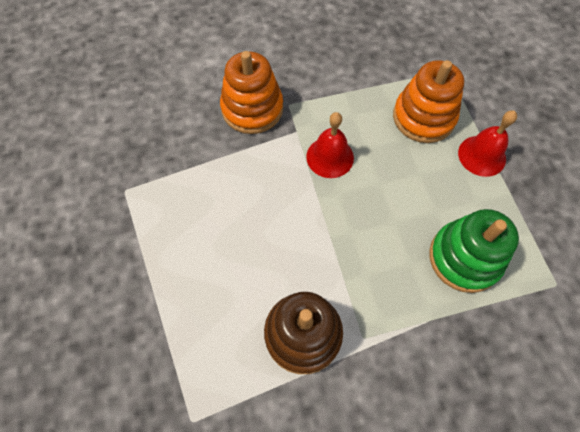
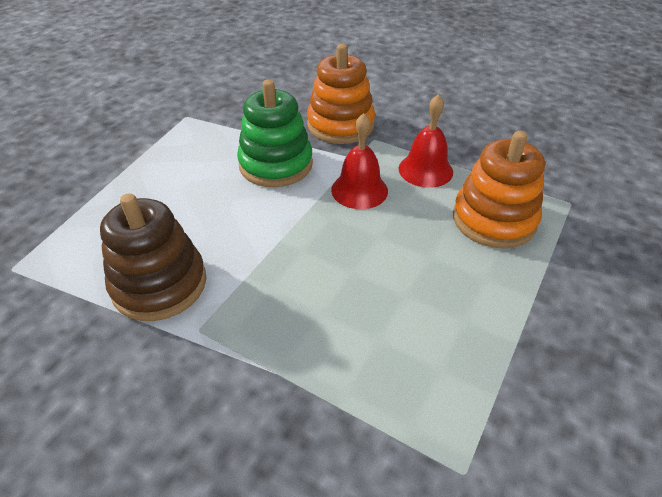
camera: 45 degrees right, 20 degrees down
green stacking toy [429,209,519,293] -> green stacking toy moved to [237,79,313,187]
red bell [458,111,517,177] -> red bell moved to [399,94,453,188]

